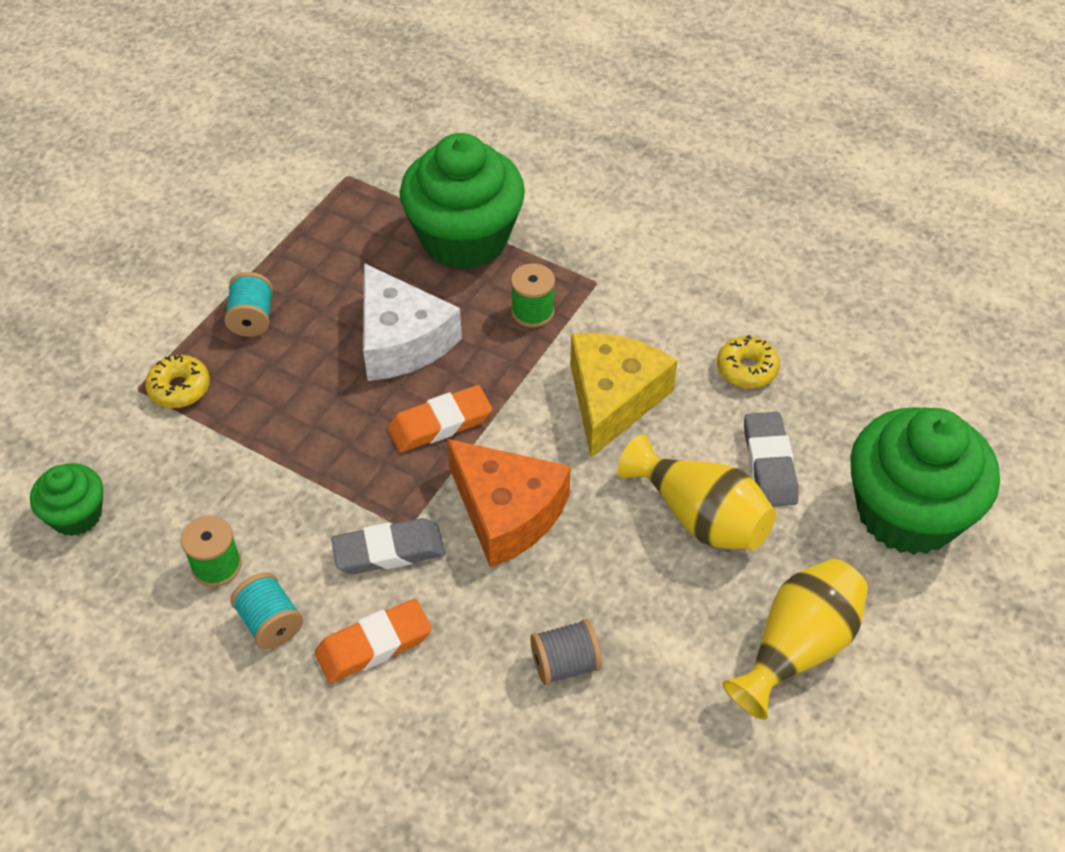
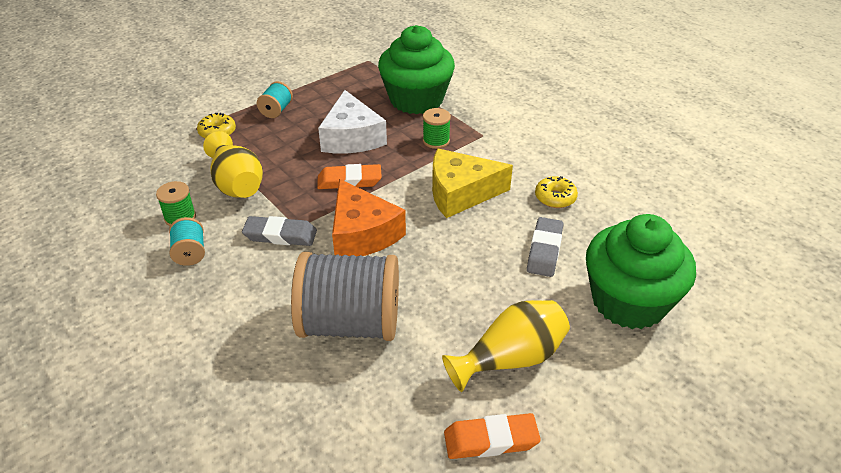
camera: 20 degrees right, 10 degrees down
green cupcake [30,463,103,536] -> none
orange eraser [315,599,432,683] -> orange eraser moved to [444,413,541,459]
grey spool [530,619,602,685] -> grey spool [291,252,399,341], size x2.29
yellow cheese [570,333,678,457] -> yellow cheese turned 135 degrees counterclockwise [432,149,513,218]
yellow vase [618,434,776,550] -> yellow vase moved to [203,131,263,198]

